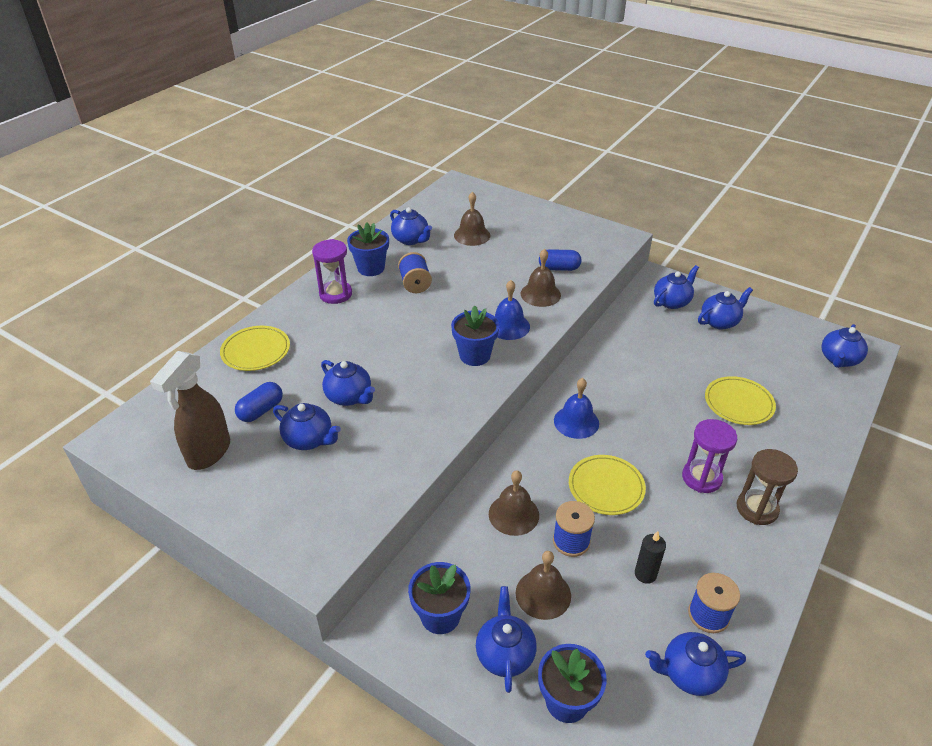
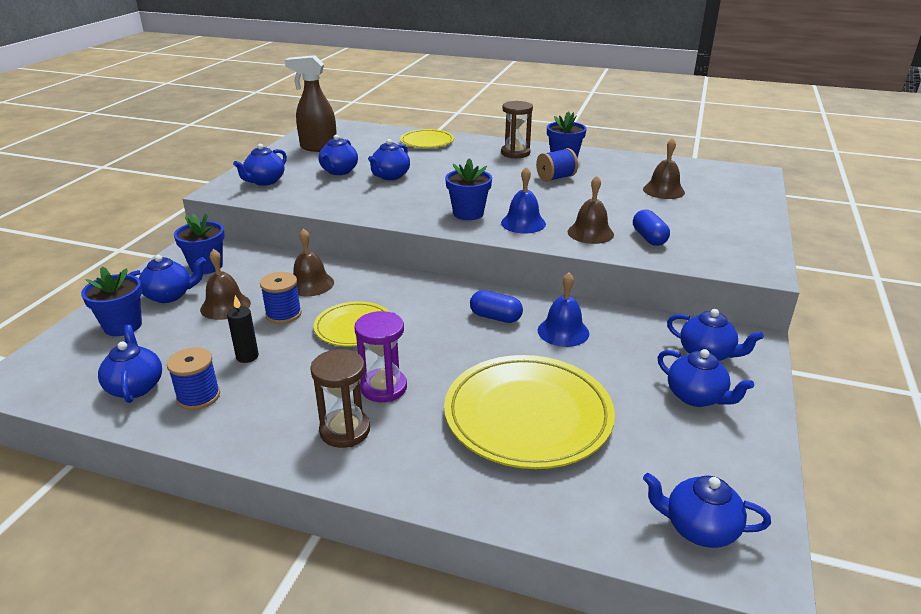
camera: 75 degrees right, 10 degrees down
blue capsule [235,382,283,422] -> blue capsule moved to [470,290,523,323]
purple hourglass [312,239,352,304] -> brown hourglass [501,101,533,159]
blue teapot [390,207,432,245] -> blue teapot moved to [233,144,287,186]
blue bell [554,378,599,439] -> blue bell moved to [538,273,589,347]
yellow plate [705,376,776,425] -> yellow plate [444,355,615,469], size x1.79

